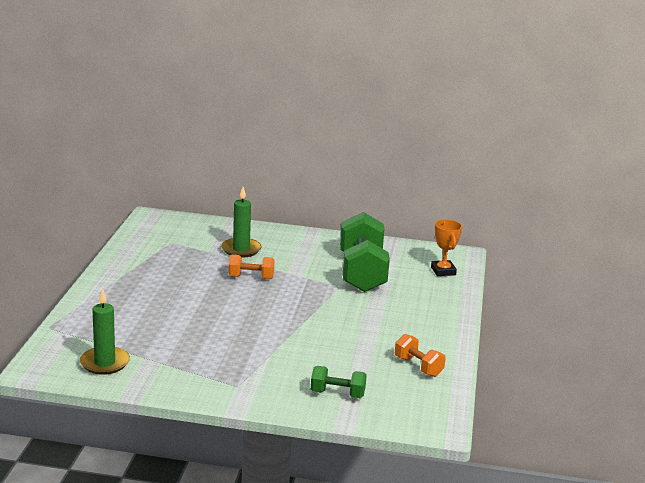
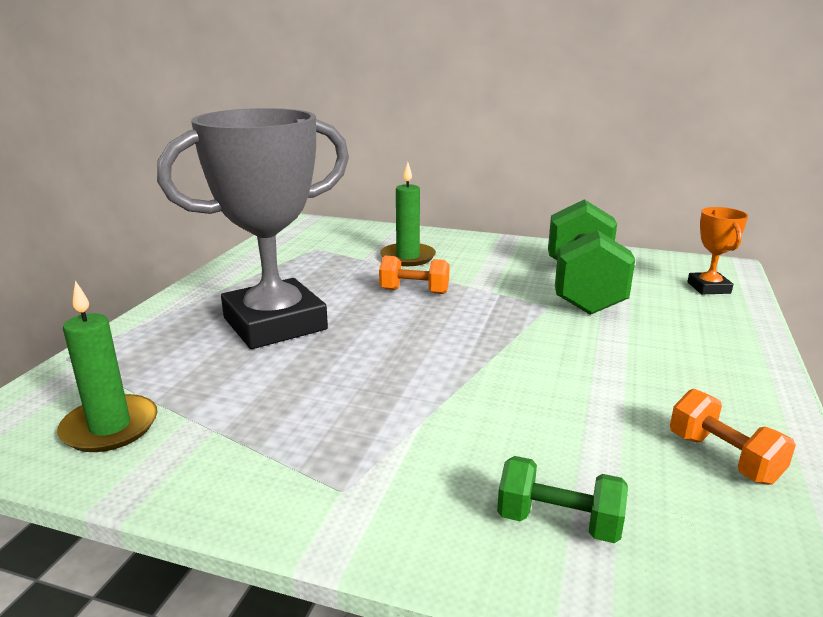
camera: 10 degrees right, 0 degrees up
none -> grey trophy [157,108,349,349]

